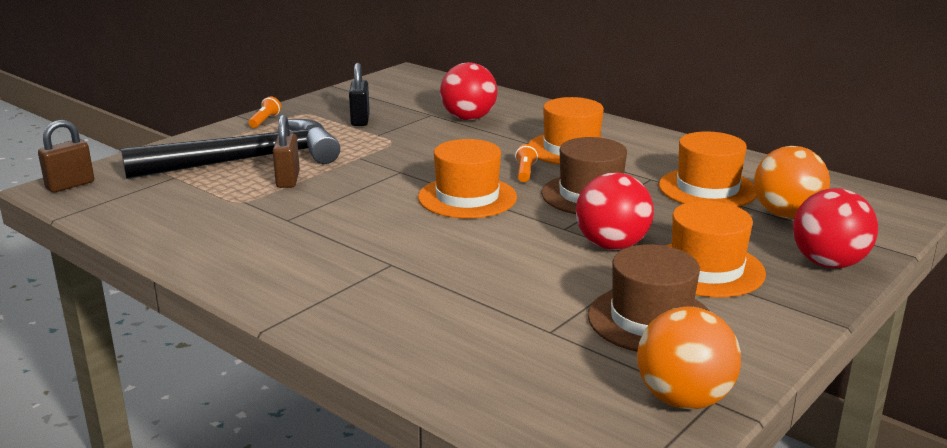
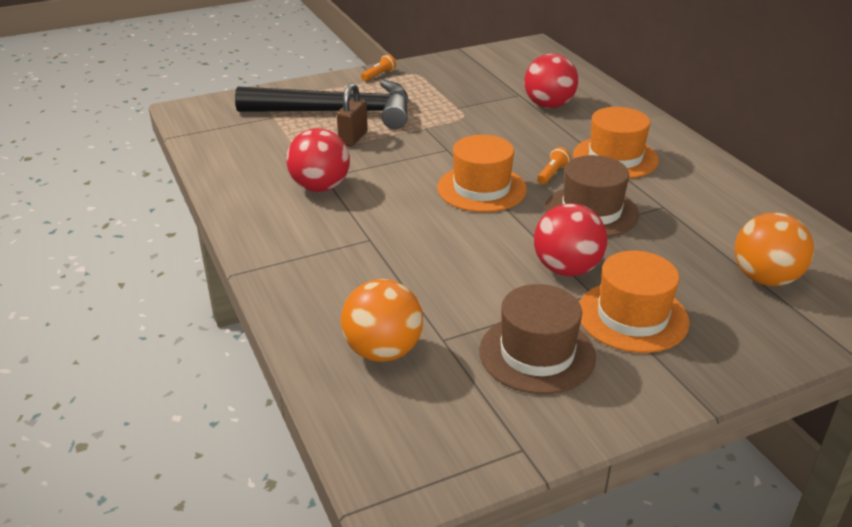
camera: 25 degrees right, 10 degrees up
brown padlock [38,120,94,193] -> none
black padlock [349,63,370,126] -> none
orange ball [637,307,741,409] -> orange ball moved to [341,279,423,362]
orange hat [659,131,757,207] -> none
red ball [793,188,878,268] -> red ball moved to [286,128,350,192]

